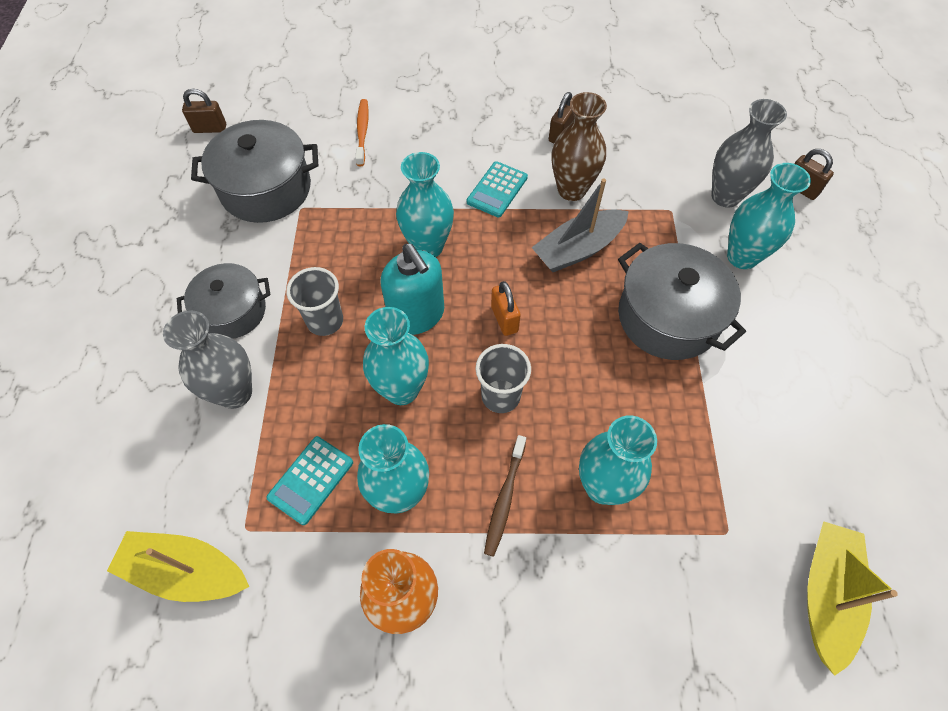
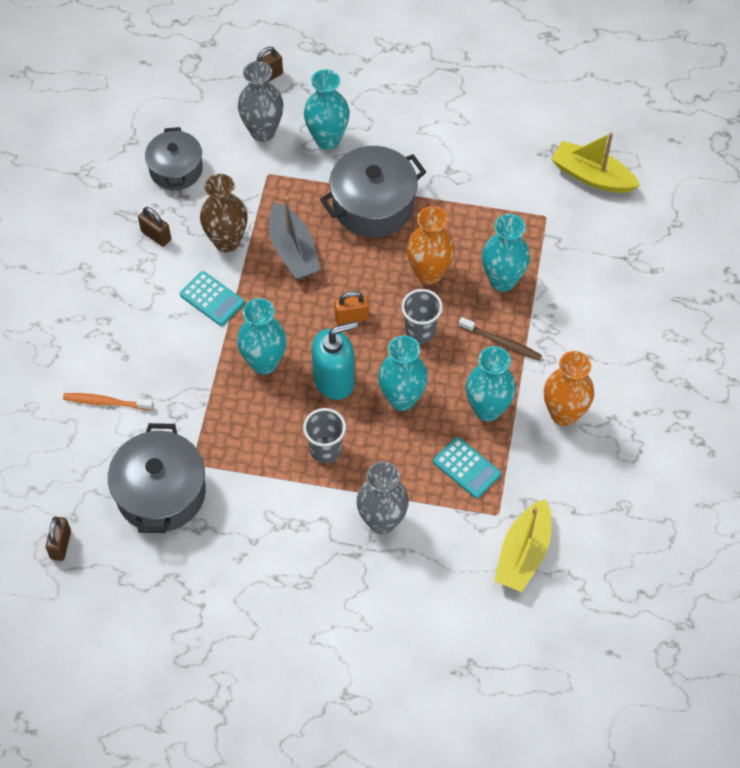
camera: 80 degrees left, 0 degrees up
grey pot [177,263,271,339] -> grey pot moved to [145,127,203,190]
none -> orange vase [407,206,455,284]

